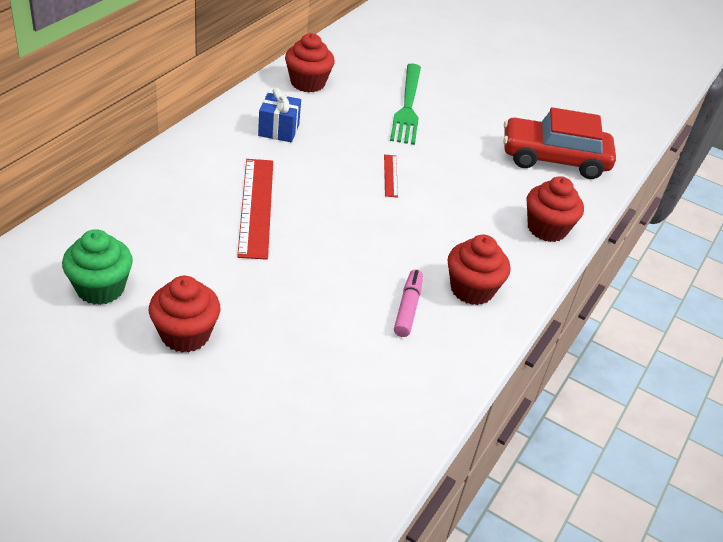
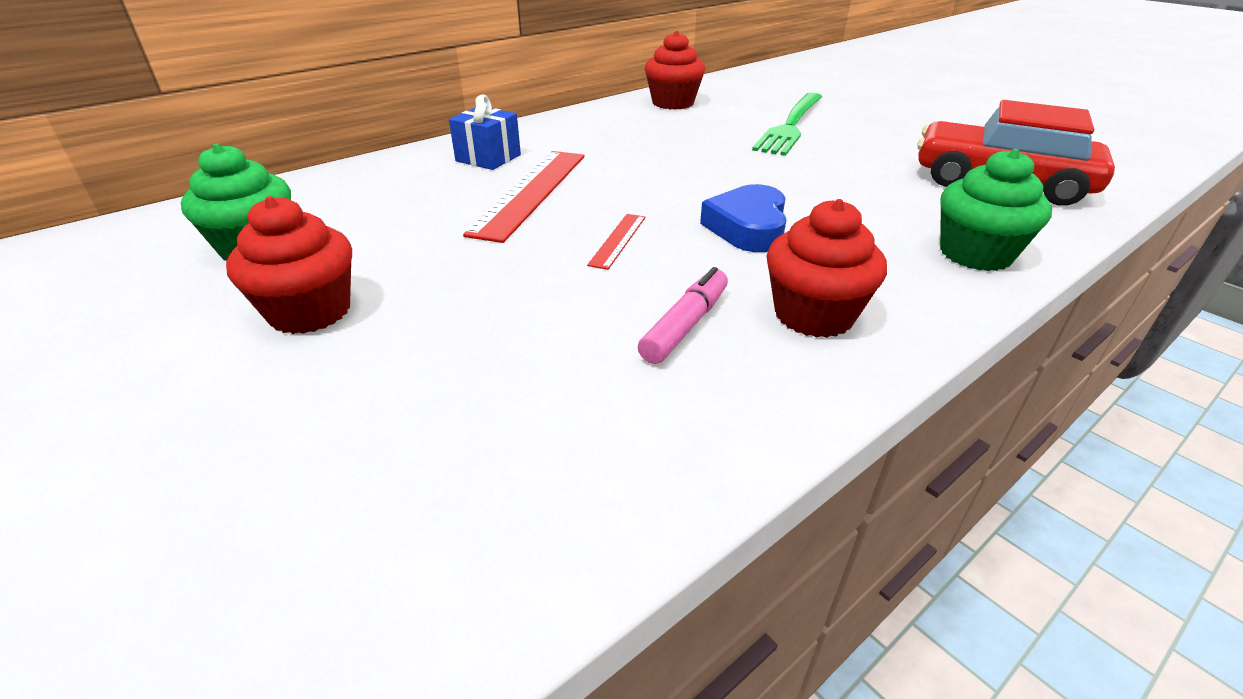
camera: 25 degrees right, 5 degrees down
blue gift [258,87,301,142] -> blue gift moved to [449,95,521,170]
red ruler [384,154,398,198] -> red ruler moved to [587,214,646,270]
red cupcake [527,176,584,242] -> green cupcake [940,149,1052,271]
none -> blue heart [700,184,786,252]

